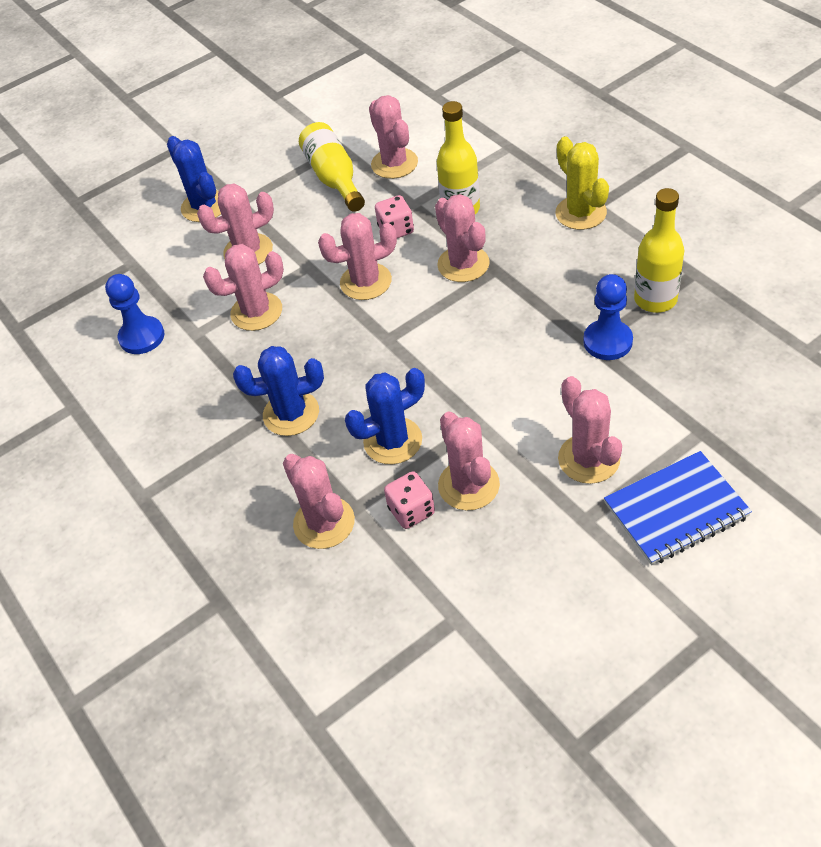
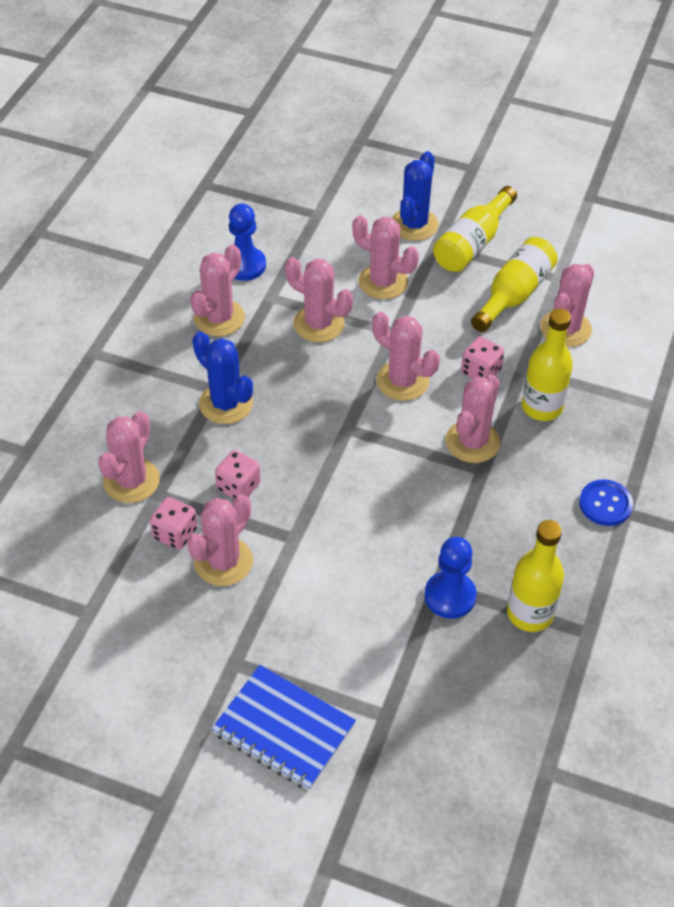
camera: 50 degrees right, 0 degrees up
blue cactus [345,368,425,464] -> pink dice [215,450,261,499]
yellow cactus [555,137,609,230] -> blue button [579,479,633,526]
pink cactus [558,376,622,484] -> pink cactus moved to [190,244,245,336]
none -> yellow bottle [433,186,517,272]

